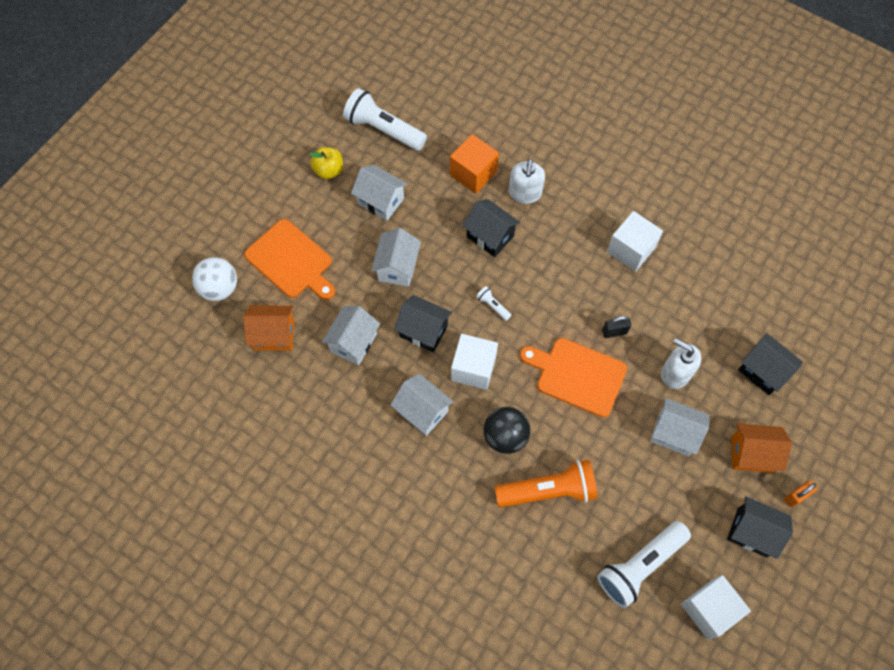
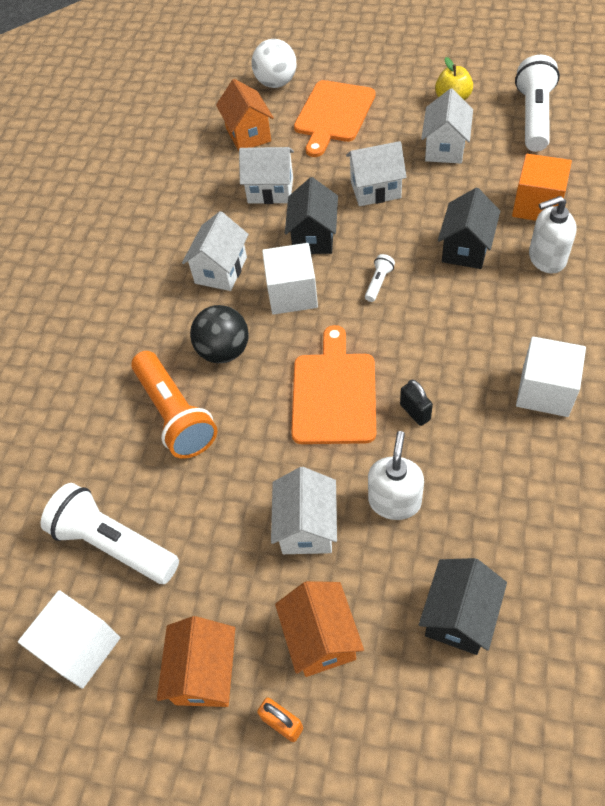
camera: 75 degrees right, 10 degrees down
black house [727,496,793,559] -> orange house [157,616,235,707]

